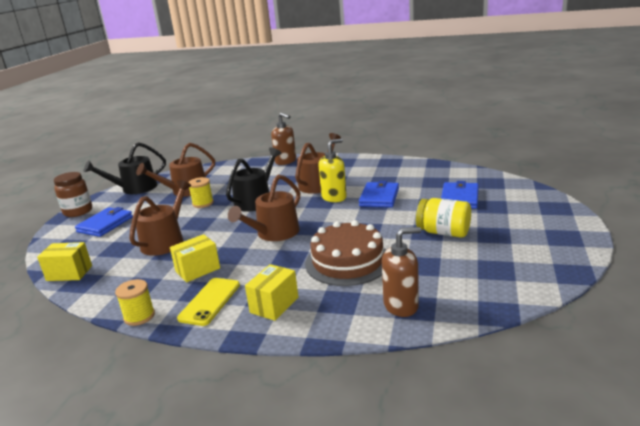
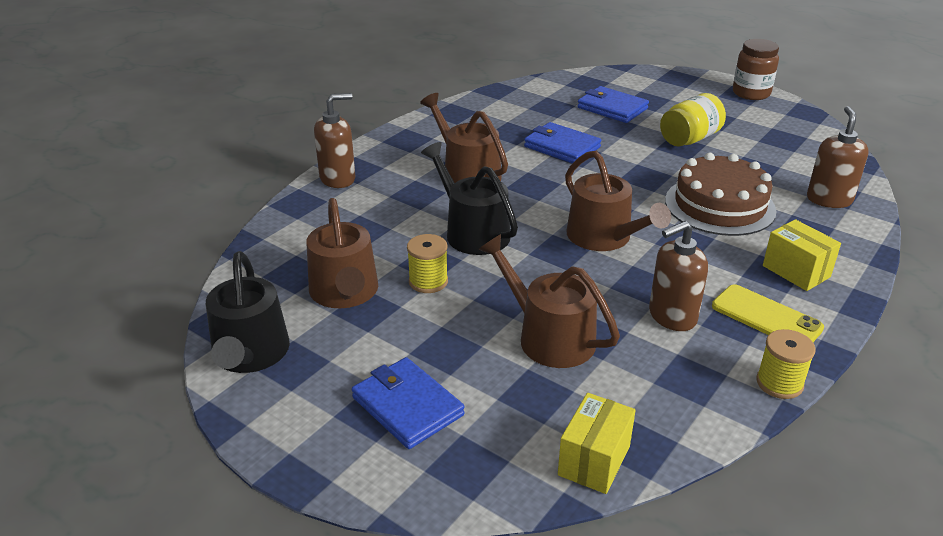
camera: 70 degrees left, 10 degrees up
brown jar [54,172,92,217] -> brown jar moved to [733,39,779,100]
yellow box [170,234,220,282] -> brown soap dispenser [649,221,708,331]
yellow soap dispenser [318,138,347,202] -> none

